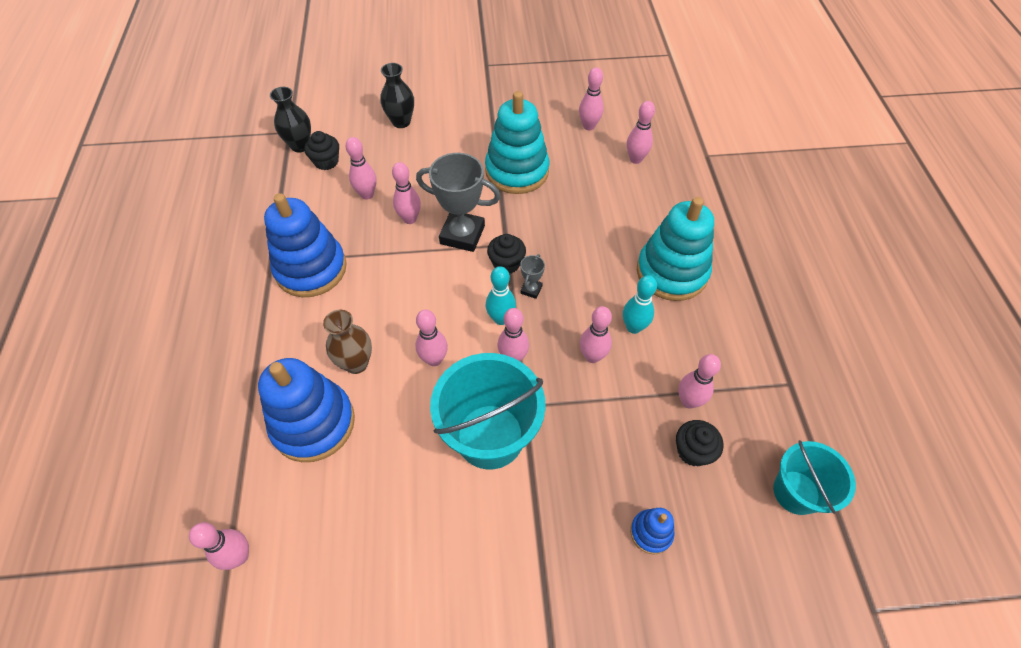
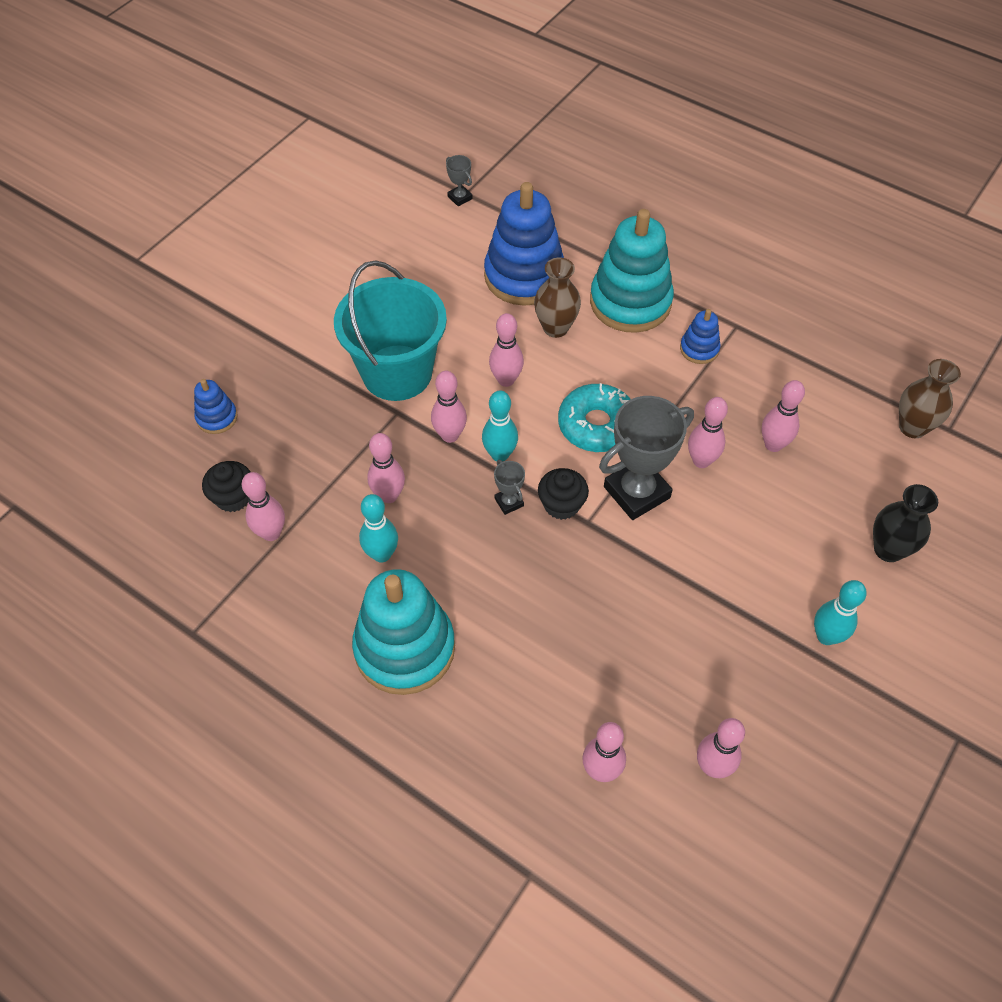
camera: 130 degrees right, 0 degrees up
pink bowling pin [189,522,249,570] -> grey trophy [446,155,473,206]
blue stacking toy [264,193,347,297] -> blue stacking toy [680,309,720,364], size x0.47
black vase [270,87,311,153] -> brown vase [899,359,961,438]
black cupcake [304,131,339,170] -> none
turquoise stacking toy [485,91,550,194] -> turquoise stacking toy moved to [590,209,674,333]
turquoise bucket [773,440,856,515] -> none
none -> turquoise donut [558,383,631,452]
none -> turquoise bowling pin [814,580,867,645]

